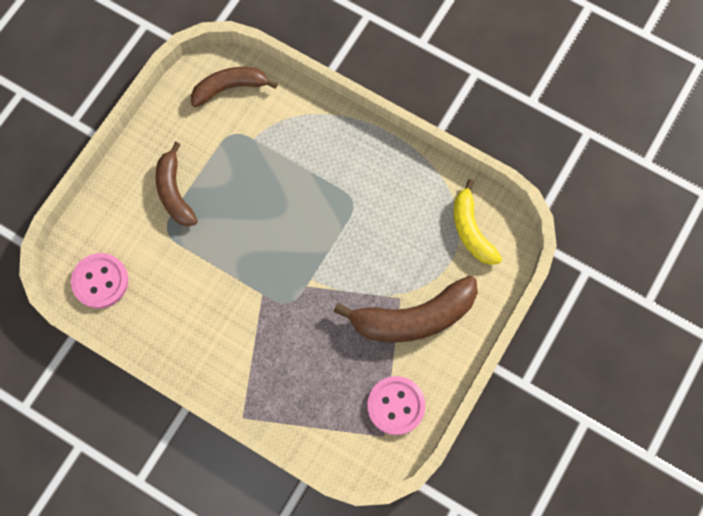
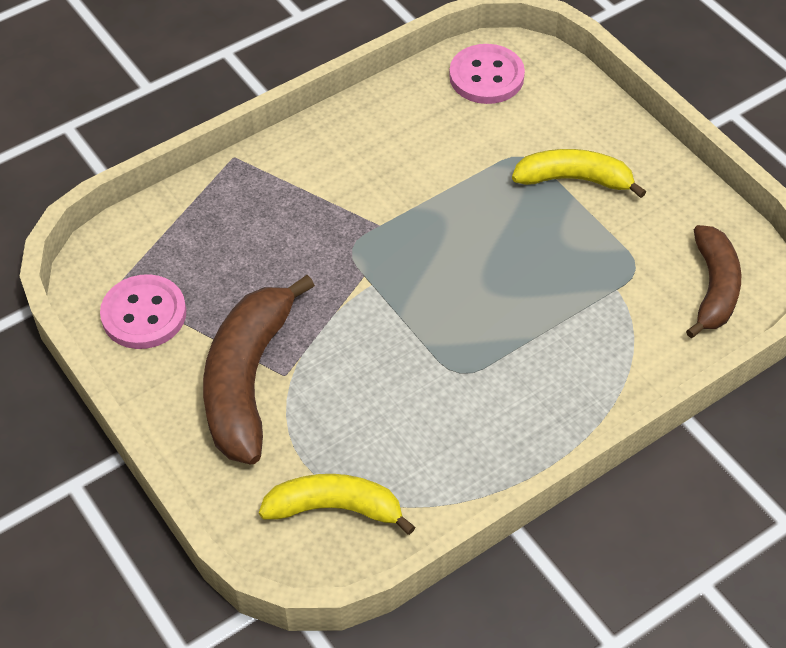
camera: 115 degrees right, 20 degrees down
brown banana [155,142,198,226] -> yellow banana [512,149,646,198]

